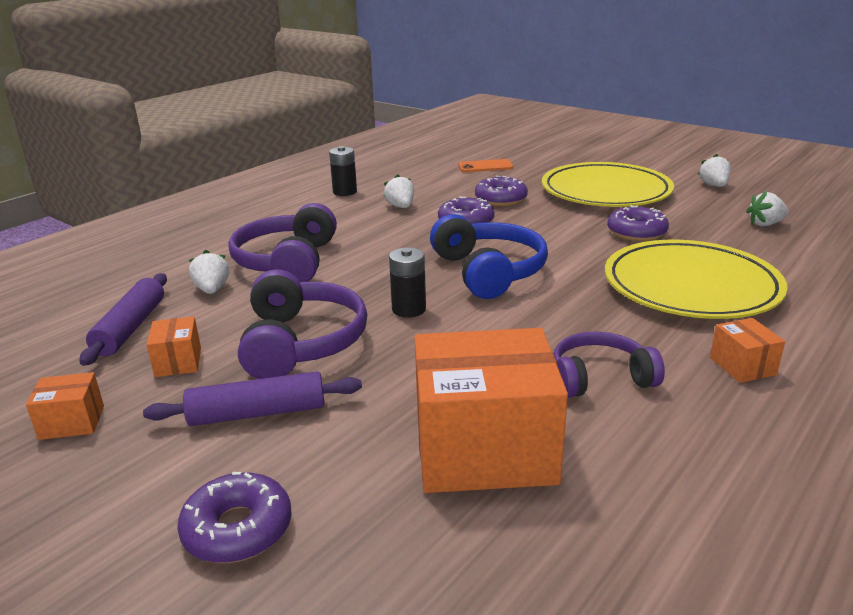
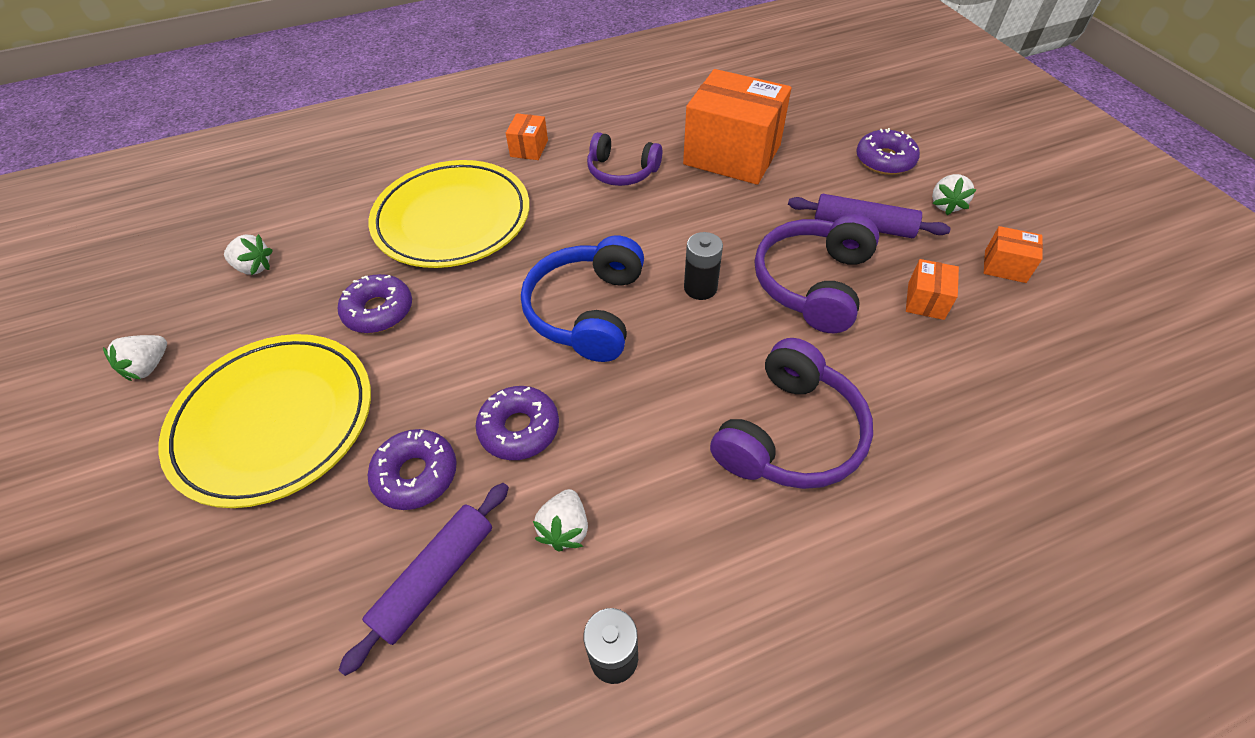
camera: 150 degrees left, 25 degrees up
purple rolling pin [79,273,167,366] -> purple rolling pin moved to [339,483,509,676]
white strawberry [189,250,229,294] -> white strawberry moved to [932,174,977,215]
orange phone [459,159,513,172] -> none

